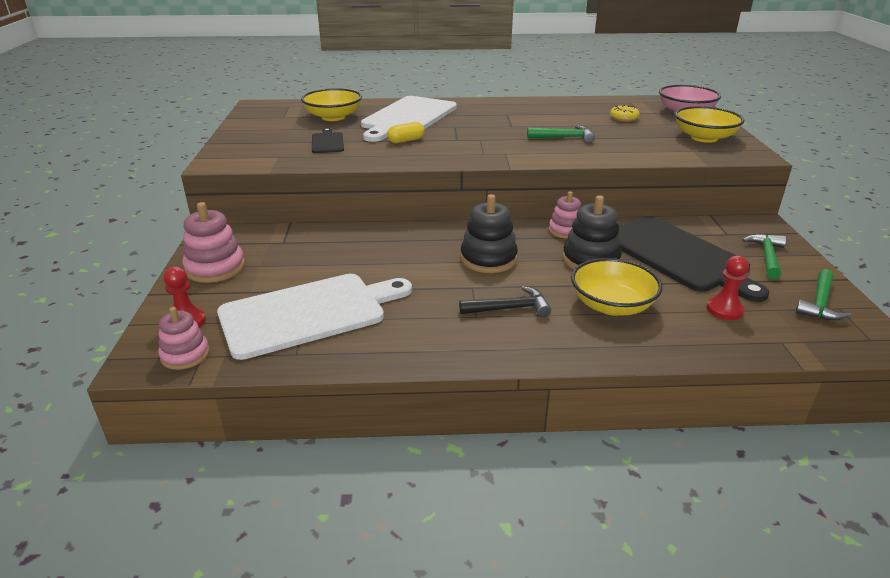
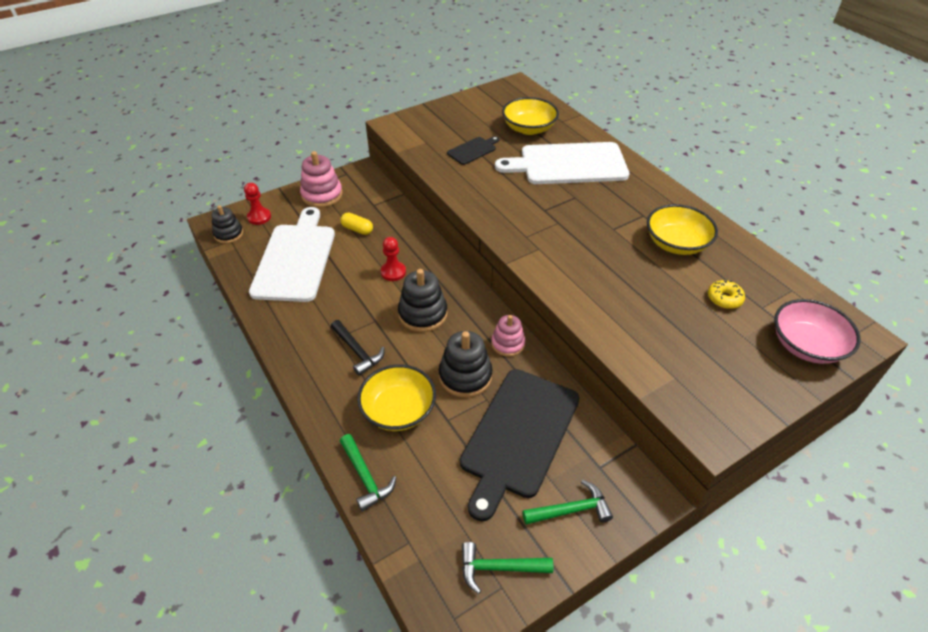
camera: 60 degrees right, 15 degrees up
pink stacking toy [158,307,210,370] -> black stacking toy [212,205,243,244]
white cutting board [217,274,412,360] -> white cutting board turned 120 degrees counterclockwise [249,207,335,302]
yellow capsule [387,122,424,143] -> yellow capsule moved to [340,212,373,235]
green hammer [527,125,595,143] -> green hammer moved to [340,434,396,511]
yellow bowl [675,106,744,143] -> yellow bowl moved to [647,204,718,255]
red pawn [706,255,749,320] -> red pawn moved to [381,237,406,281]

